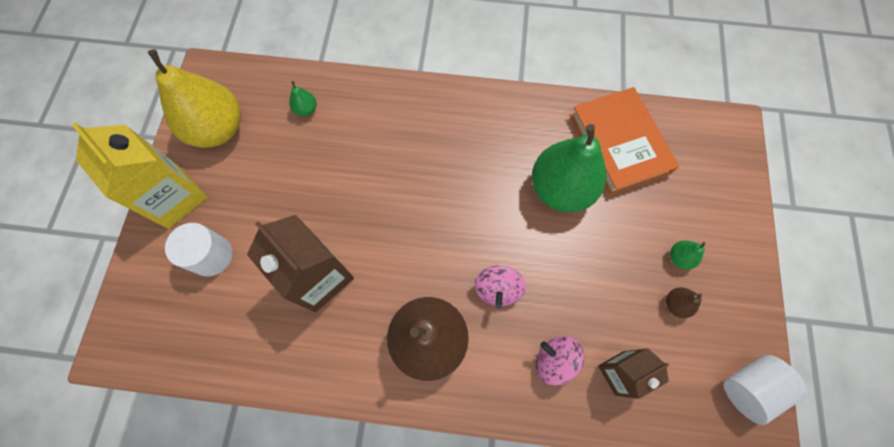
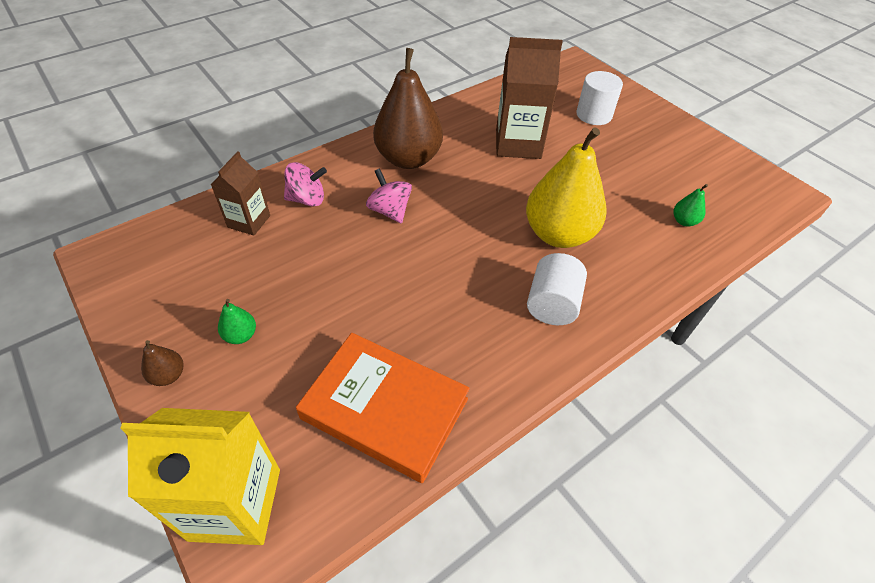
camera: 135 degrees right, 20 degrees down
yellow carton [72,123,207,229] -> yellow carton moved to [120,408,280,545]
yellow pear [148,49,241,148] -> yellow pear moved to [526,127,607,248]
green pear [532,124,606,212] -> none
brown pear [666,287,702,318] -> brown pear moved to [141,340,184,386]
white cylinder [724,355,807,425] -> white cylinder moved to [527,253,587,325]

